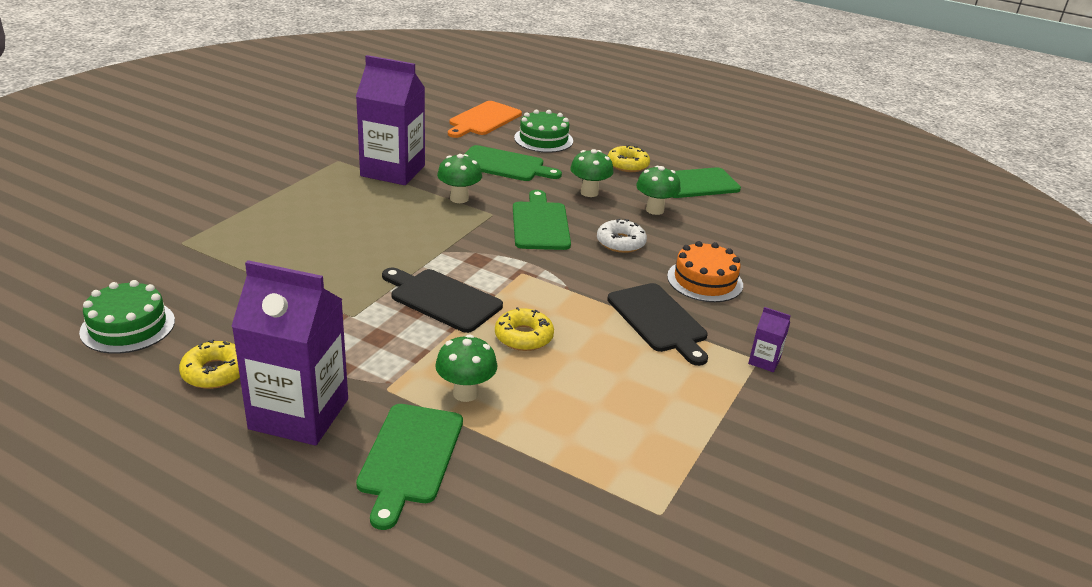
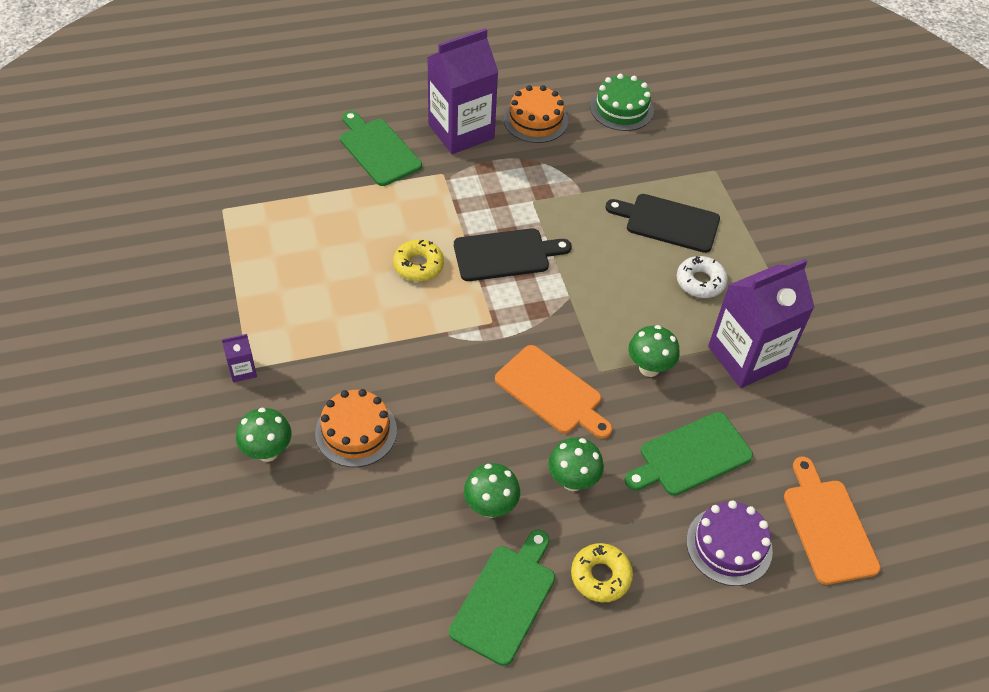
camera: 135 degrees right, 20 degrees up
yellow donut [179,339,240,389] -> orange cake [504,85,568,143]
green mushroom [435,334,497,402] -> green mushroom moved to [236,408,292,462]
green cutting board [513,190,571,250] -> orange cutting board [495,345,613,439]
green cake [514,110,573,153] -> purple cake [686,500,773,586]
white donut [597,219,647,253] -> white donut moved to [677,256,728,298]
black cutting board [607,283,708,366] -> black cutting board moved to [606,194,720,253]

